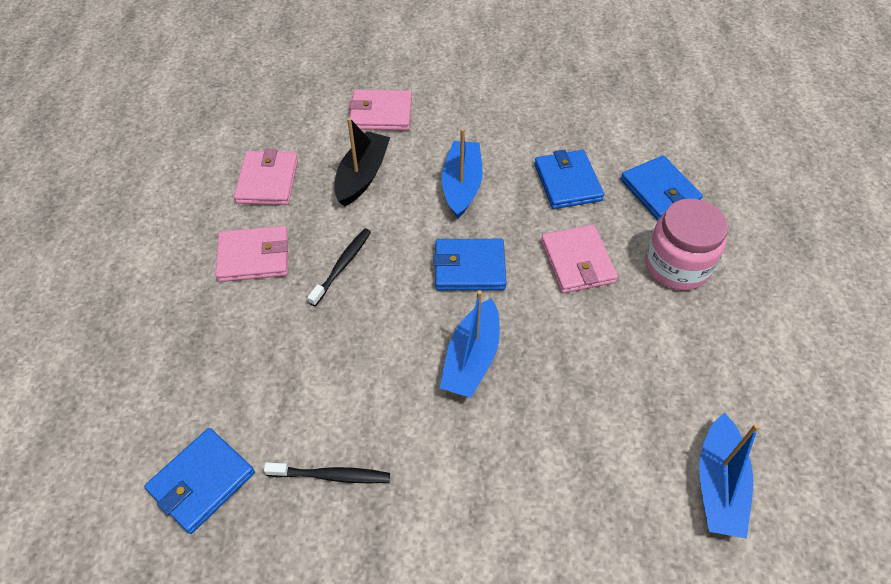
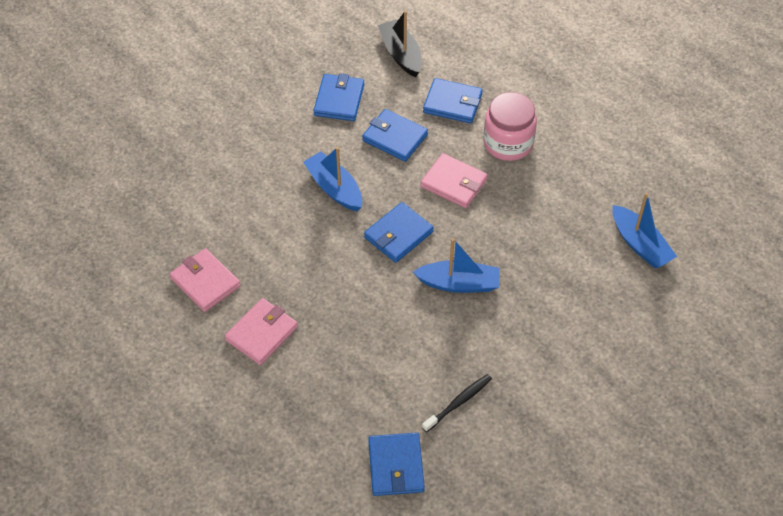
camera: 45 degrees left, 0 degrees up
black toothbrush [307,228,371,306] -> none
black boat [334,117,390,207] -> black boat moved to [378,11,422,77]
pink wallet [349,90,412,131] -> none
blue boat [440,290,500,398] -> blue boat turned 60 degrees counterclockwise [413,238,500,293]
none -> blue wallet [313,73,364,121]

